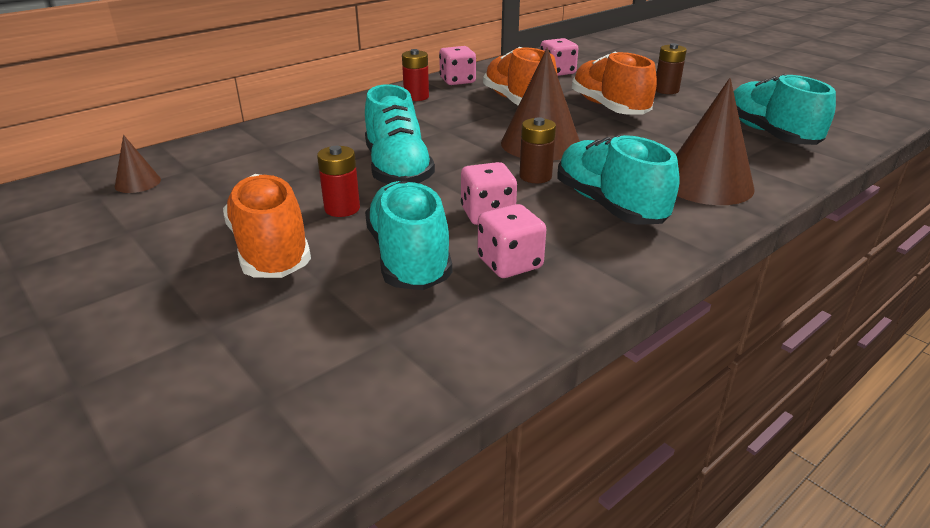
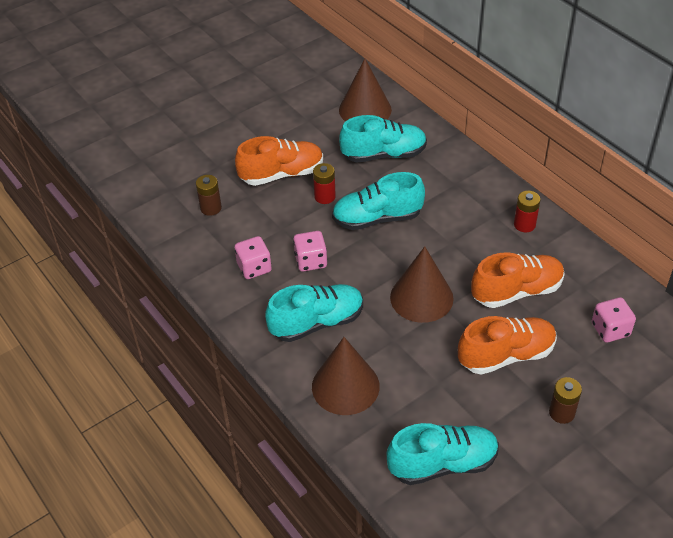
camera: 95 degrees right, 15 degrees up
brown cone [115,135,161,193] -> brown cone [339,59,392,121], size x2.08
turquoise shoe [365,181,452,290] -> turquoise shoe moved to [339,115,427,163]
pink dice [439,46,476,85] -> none
brown battery [519,117,556,183] -> brown battery moved to [196,175,222,216]

